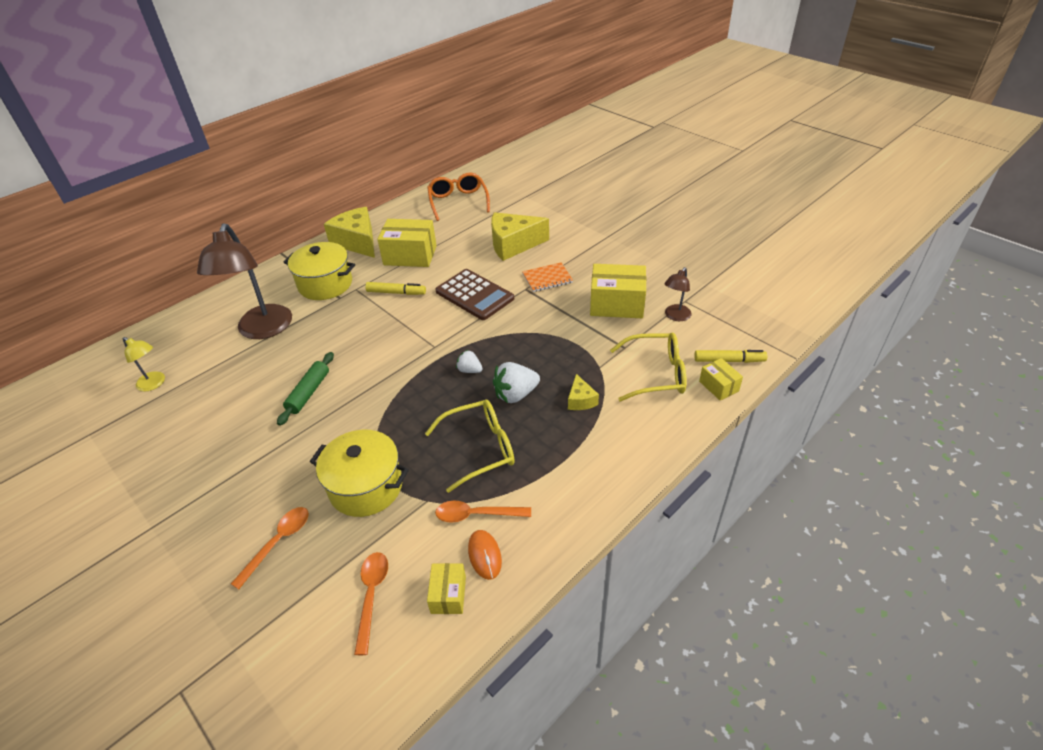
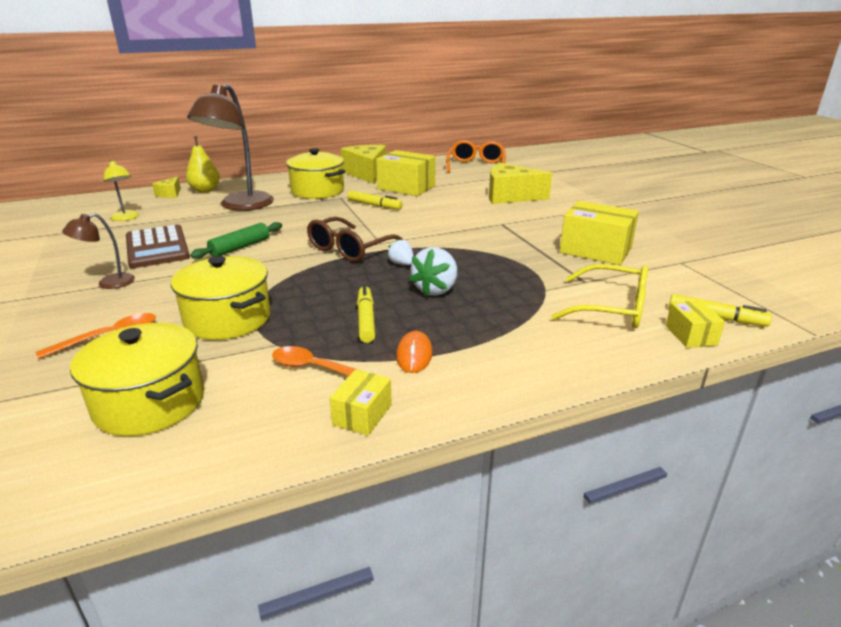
camera: 20 degrees right, 15 degrees down
orange spoon [354,552,388,655] -> yellow pot [70,323,204,436]
yellow glasses [425,399,515,493] -> yellow marker [357,285,375,343]
yellow box [427,563,466,614] -> yellow box moved to [330,369,392,436]
brown calculator [436,269,514,320] -> brown calculator moved to [126,224,190,268]
orange mouse [468,530,502,580] -> orange mouse moved to [396,331,432,373]
white strawberry [493,362,540,403] -> white strawberry turned 60 degrees counterclockwise [409,247,457,297]
orange notebook [522,262,573,292] -> none
yellow cheese [568,374,599,410] -> yellow cheese moved to [152,177,181,198]
brown lamp [665,267,691,321] -> brown lamp moved to [62,213,135,289]
none -> yellow pear [186,136,220,193]
none -> brown glasses [307,217,403,262]

